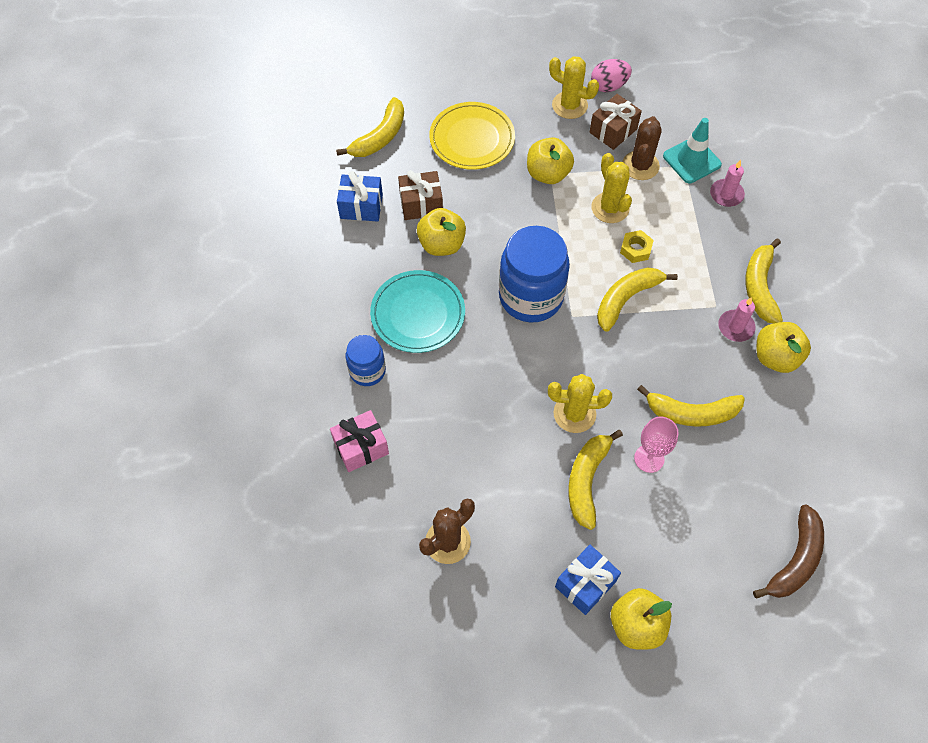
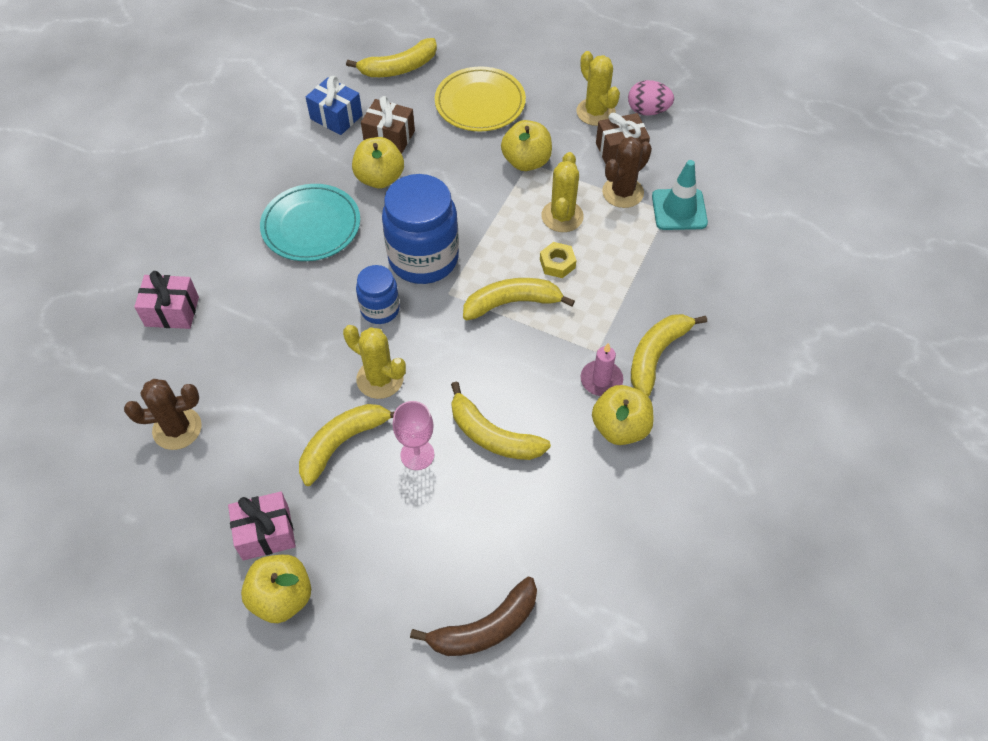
camera: 30 degrees right, 5 degrees down
blue jar [345,335,386,386] -> blue jar moved to [356,265,400,324]
blue gift [555,545,621,615] -> pink gift [228,491,296,561]
pink candle [710,160,745,207] -> none

